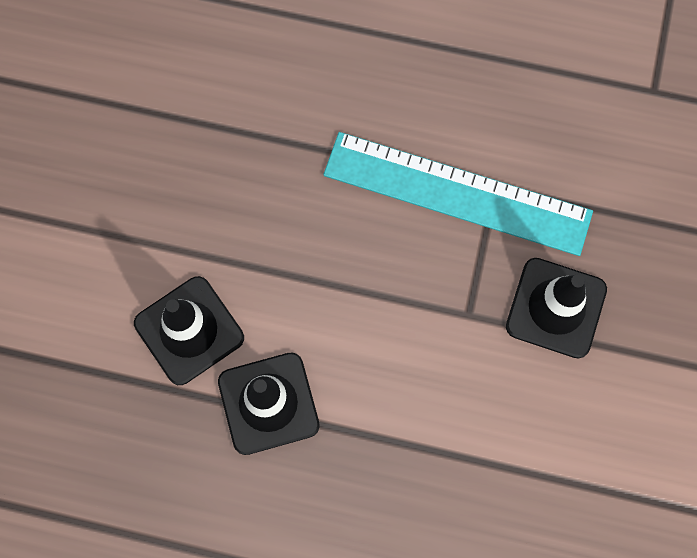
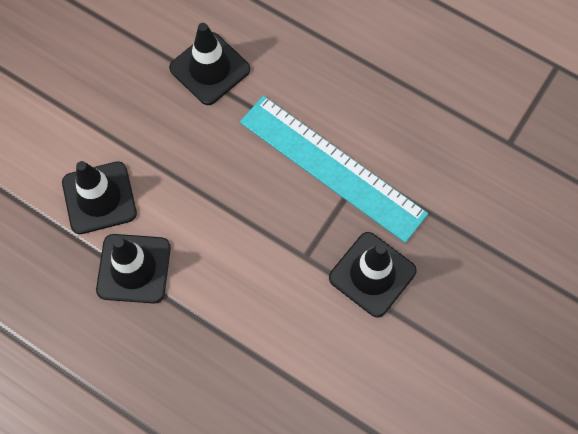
camera: 20 degrees right, 5 degrees down
none -> black traffic cone [169,23,250,105]

